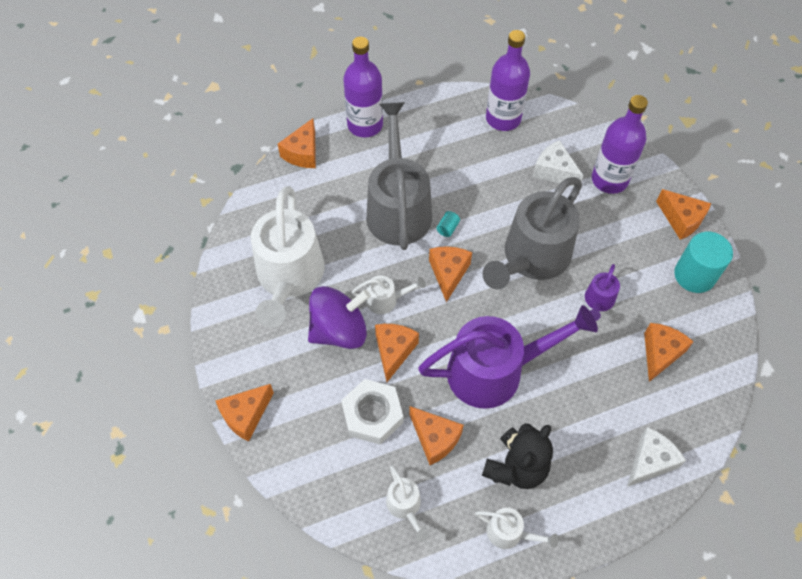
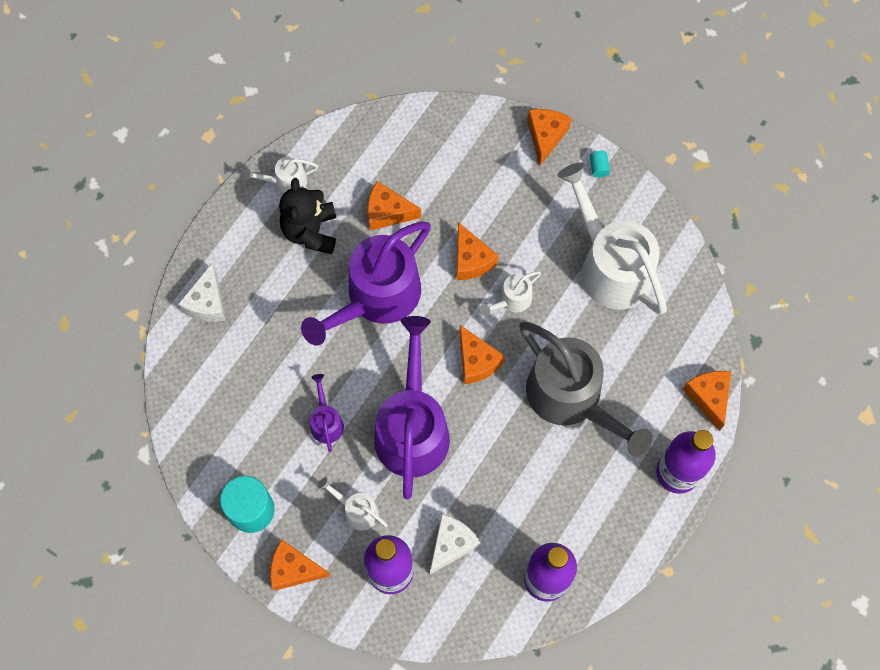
camera: 145 degrees right, 10 degrees up
purple spinning top [308,286,370,349] -> none
white nut [341,379,403,445] -> none
white watering can [386,465,429,542] -> white watering can moved to [318,477,388,531]
turquoise cylinder [437,211,460,237] -> turquoise cylinder moved to [590,151,610,178]
grey watering can [482,177,582,289] -> purple watering can [374,316,450,499]
white cheese [533,140,584,187] -> white cheese turned 60 degrees counterclockwise [430,514,481,574]
orange cheese [644,323,694,382] -> none

